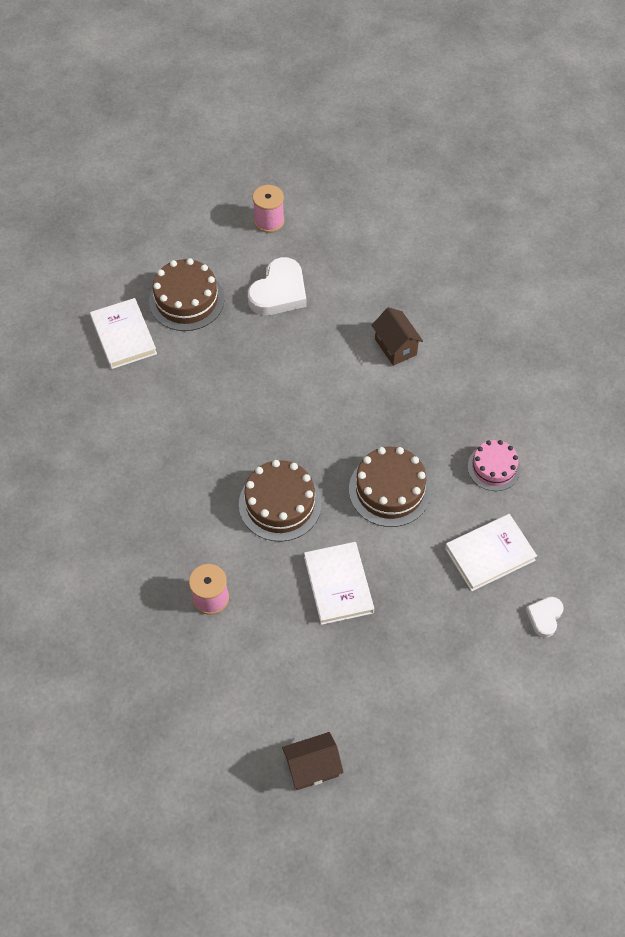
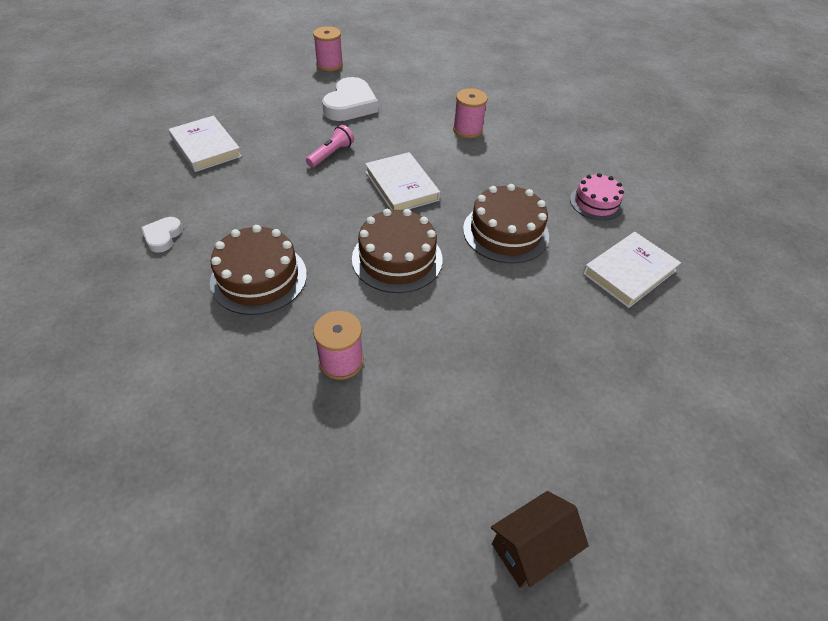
camera: 15 degrees left, 10 degrees down
brown cake [149,258,224,331] -> brown cake moved to [210,225,307,315]
white book [304,542,374,625] -> white book moved to [365,152,440,210]
brown house [371,307,423,366] -> pink spool [453,88,488,138]
white heart [526,597,564,638] -> white heart moved to [141,217,183,253]
none -> pink flashlight [306,125,354,168]

